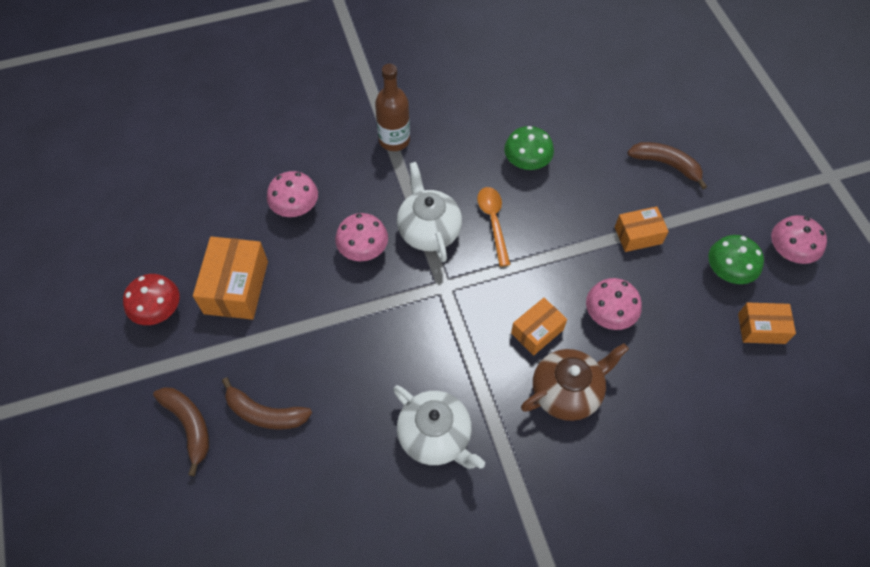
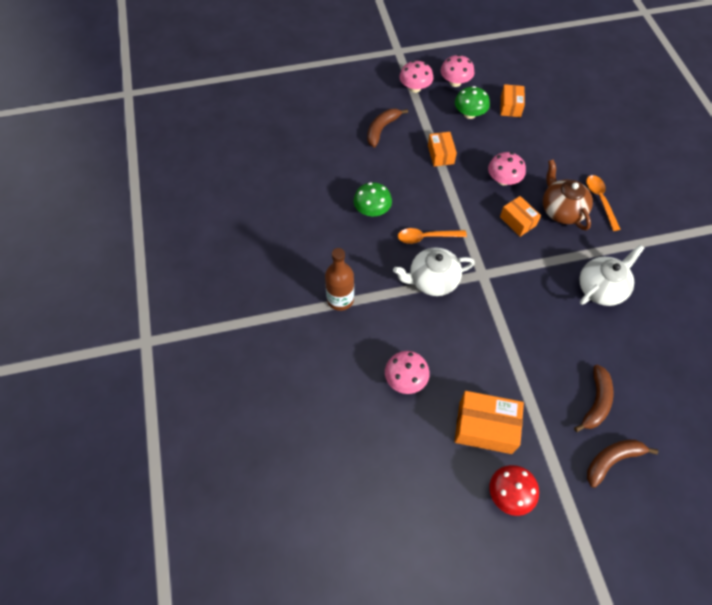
camera: 85 degrees left, 0 degrees up
pink mushroom [335,213,388,261] -> pink mushroom moved to [399,61,433,93]
none -> orange spoon [586,175,620,231]

